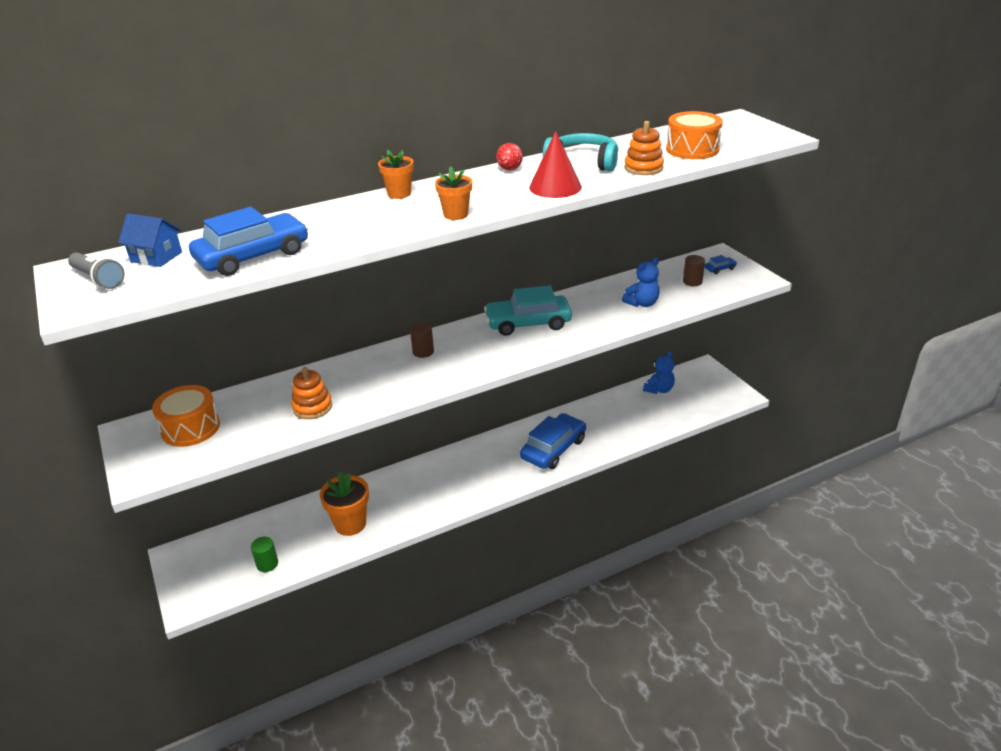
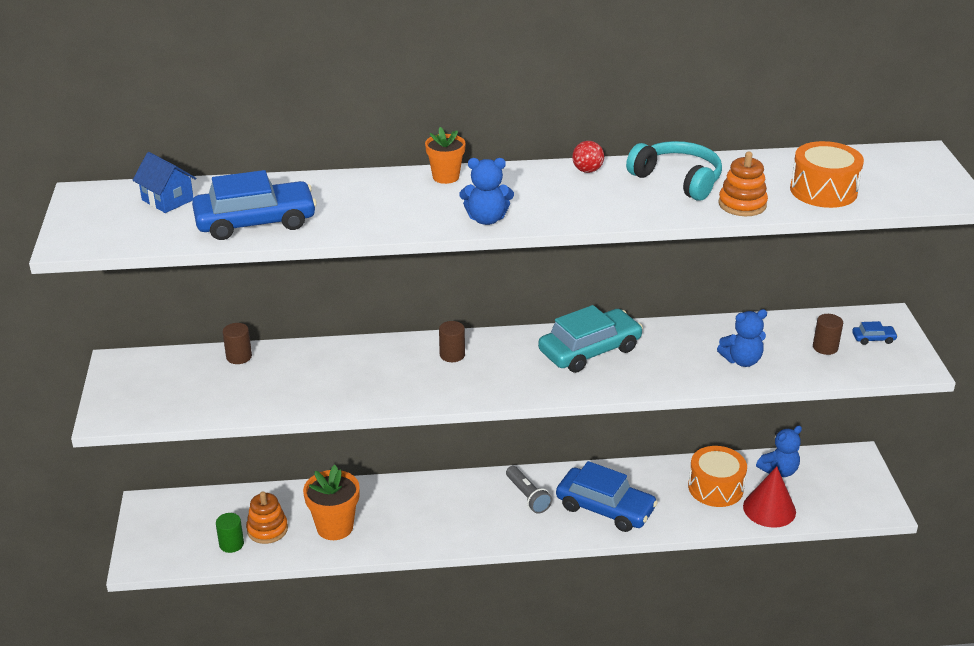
camera: 20 degrees right, 0 degrees up
grey flashlight [68,253,125,289] -> grey flashlight moved to [506,466,552,514]
orange drum [152,385,220,447] -> orange drum moved to [688,446,747,507]
orange stacking toy [291,367,332,419] -> orange stacking toy moved to [246,491,288,544]
orange flower pot [435,166,472,220] -> blue teddy bear [460,158,514,225]
turquoise car [484,286,572,336] -> turquoise car turned 135 degrees clockwise [538,305,643,373]
blue car [520,413,586,469] -> blue car turned 60 degrees clockwise [556,461,658,532]
red cone [529,131,582,198] -> red cone moved to [743,466,796,528]
none -> brown cylinder [223,323,252,364]

